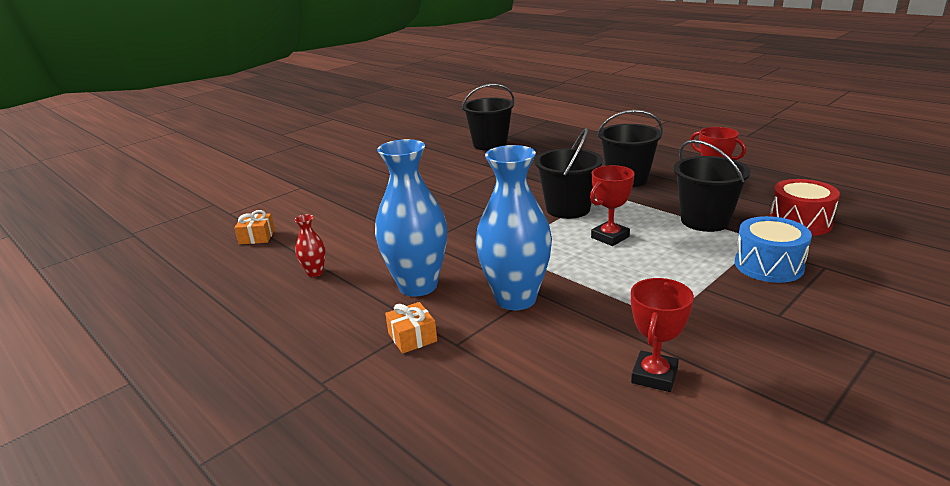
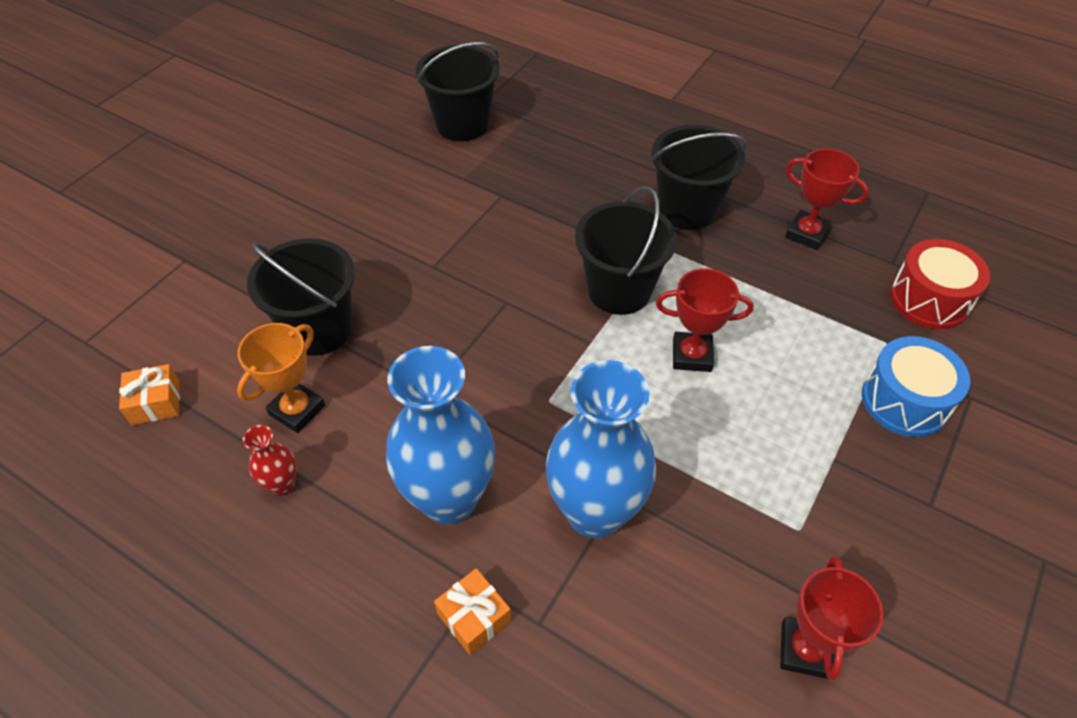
camera: 15 degrees left, 25 degrees up
red trophy [590,165,635,246] -> red trophy turned 60 degrees clockwise [656,268,754,372]
black bucket [674,140,751,232] -> black bucket moved to [247,238,355,356]
none -> orange trophy [237,323,325,433]

